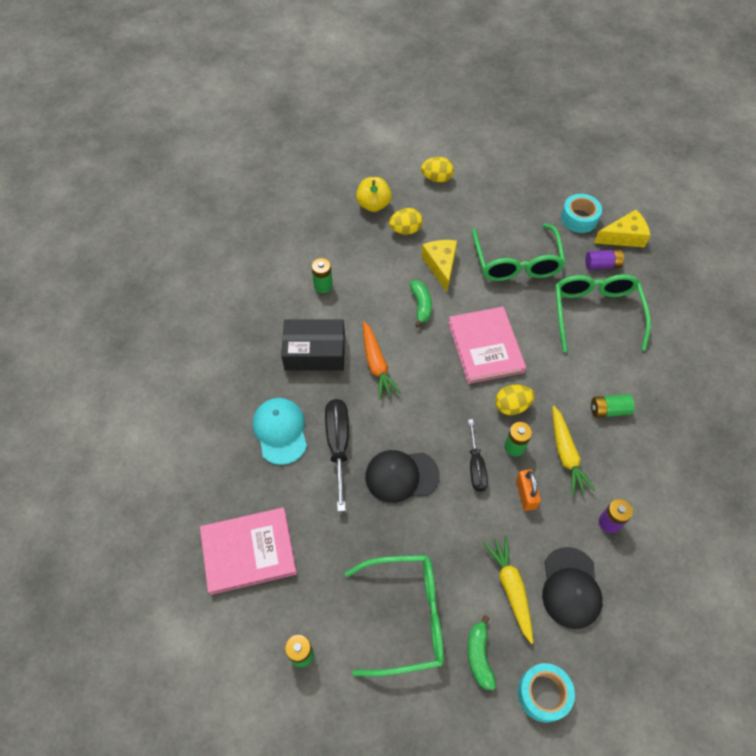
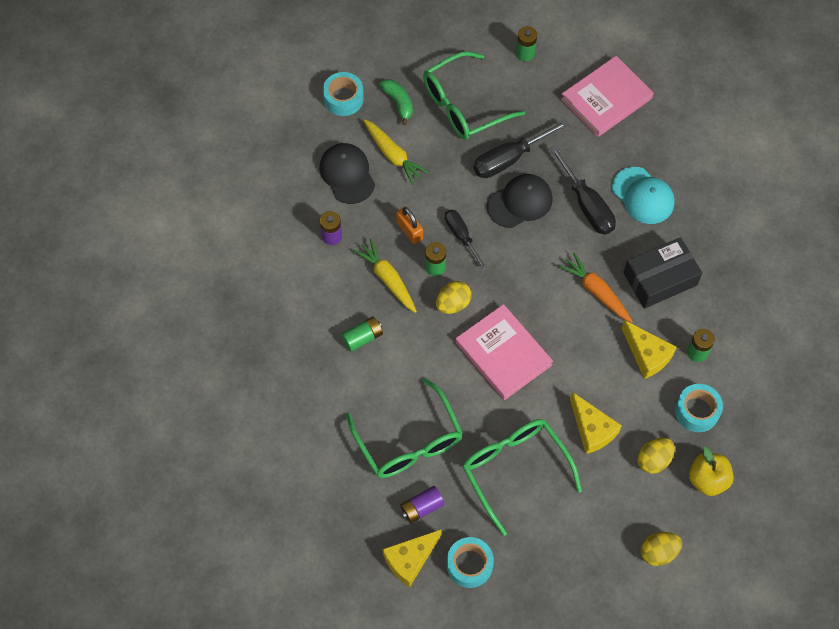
camera: 155 degrees right, 5 degrees up
green banana [410,280,432,327] -> none
none -> black screwdriver [473,120,569,178]
none -> yellow cheese [622,320,677,379]
none -> turquoise tape [675,384,723,432]

